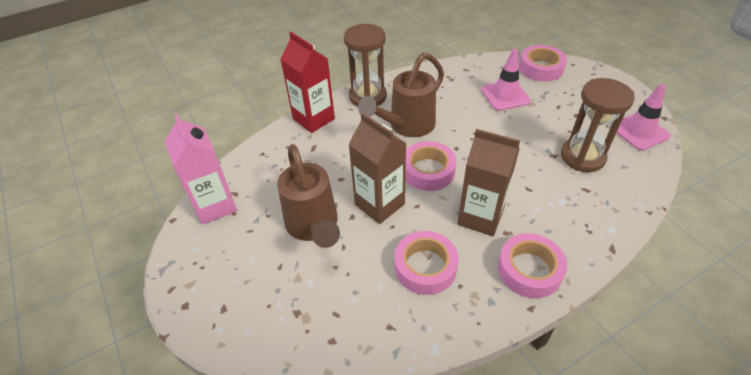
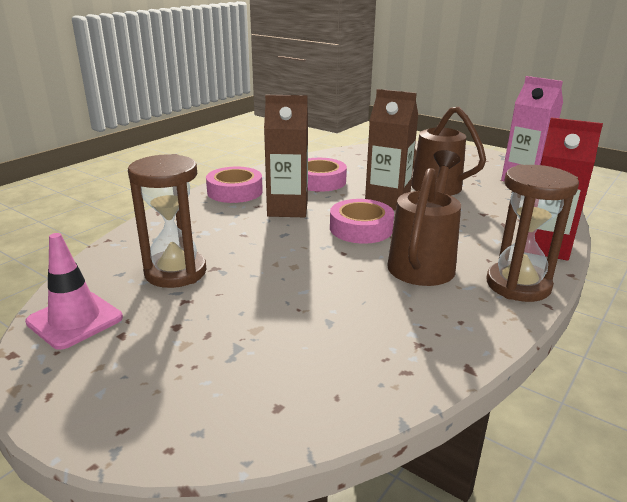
camera: 155 degrees right, 20 degrees down
pink traffic cone [481,49,531,111] -> none
pink tape [519,45,567,82] -> none

